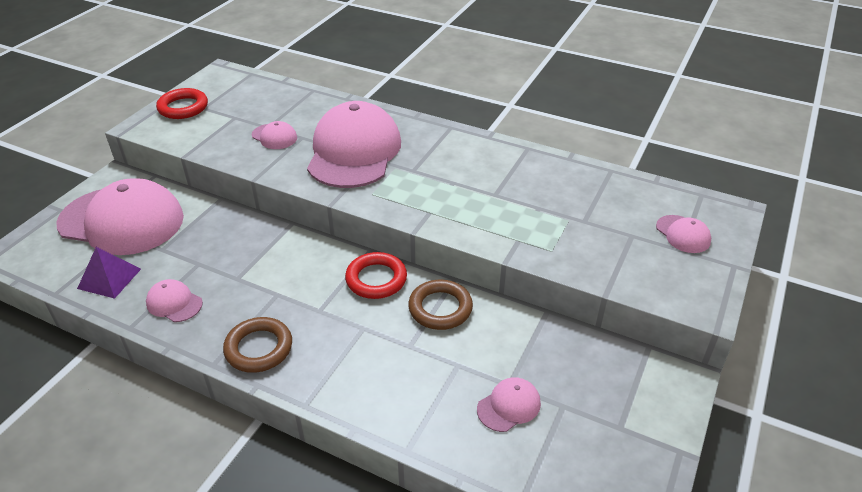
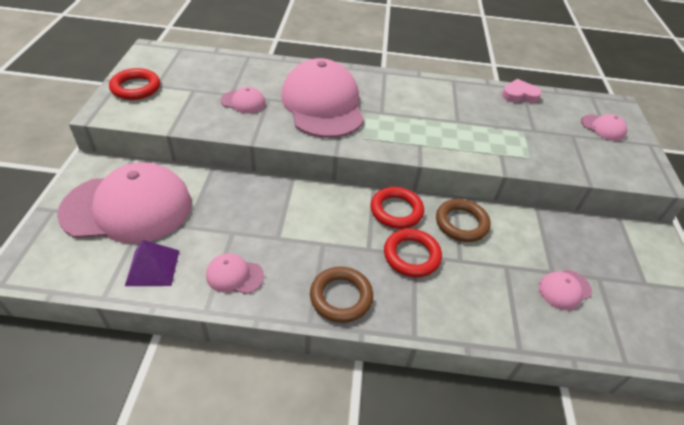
camera: 25 degrees left, 5 degrees up
pink cap [477,377,541,432] -> pink cap turned 150 degrees counterclockwise [539,270,592,310]
none -> red ring [384,229,442,277]
none -> pink heart [502,79,542,103]

